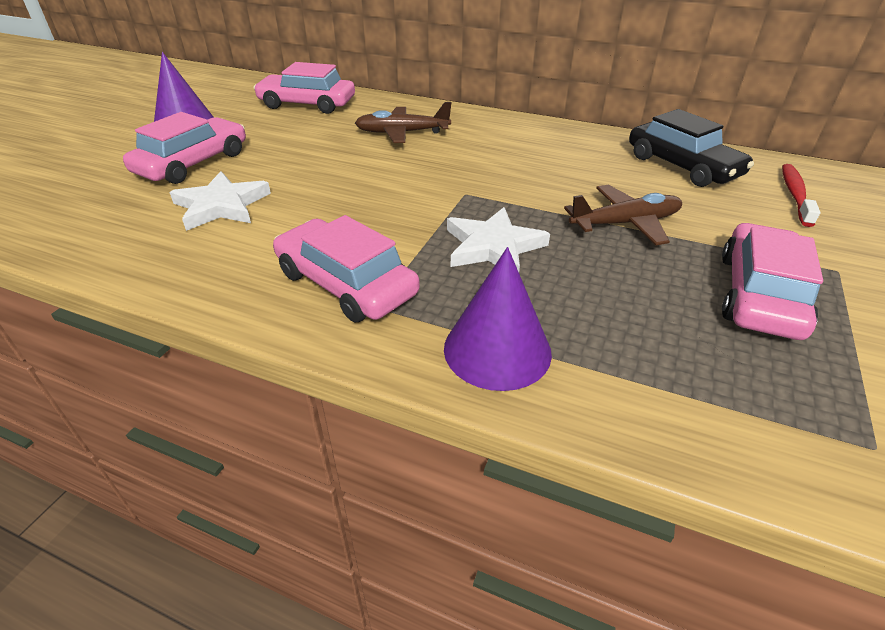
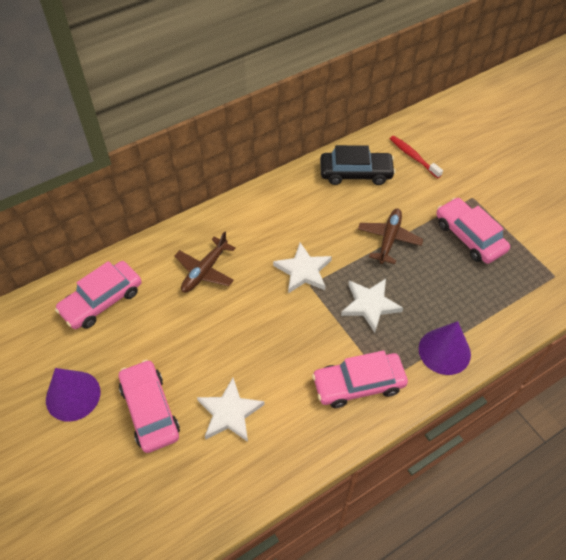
camera: 55 degrees left, 15 degrees up
none -> white star [273,243,332,294]

